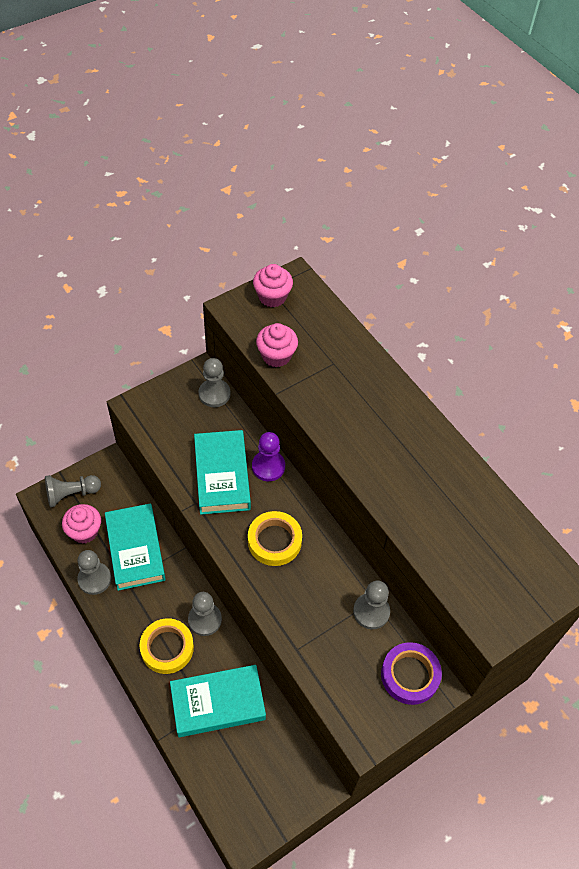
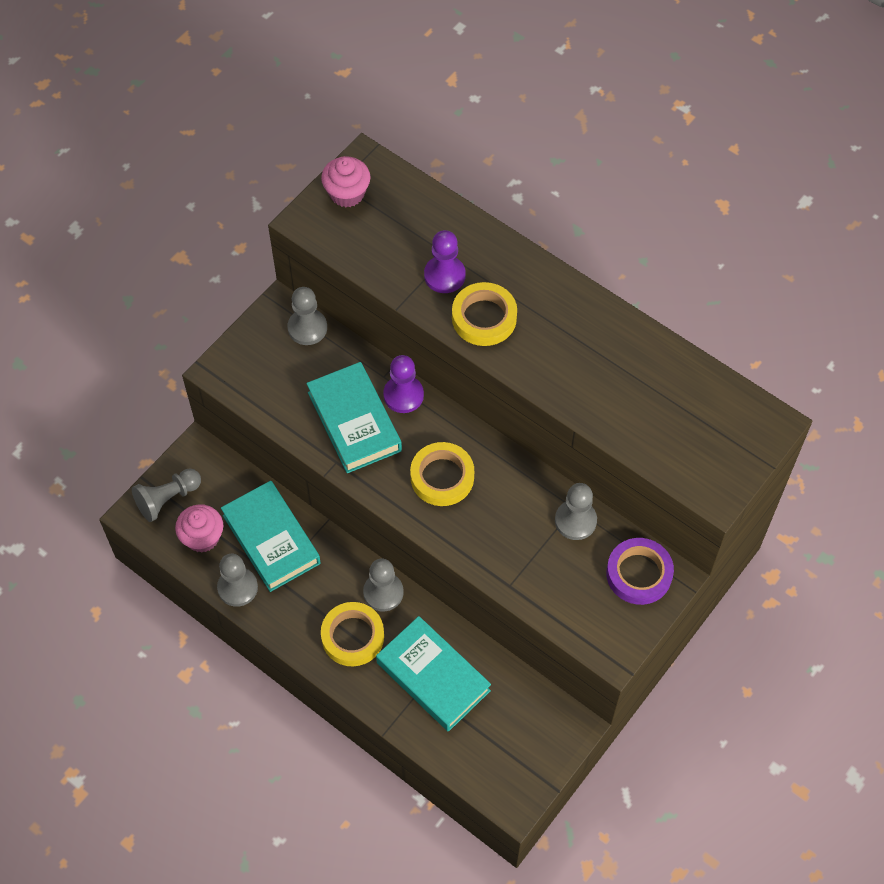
camera: 15 degrees left, 5 degrees up
turquoise book [170,665,266,737] -> turquoise book turned 75 degrees clockwise [376,616,491,732]
pink cupcake [256,323,298,367] -> none
none -> purple pawn [424,230,466,293]
none -> yellow tape [452,282,517,346]

